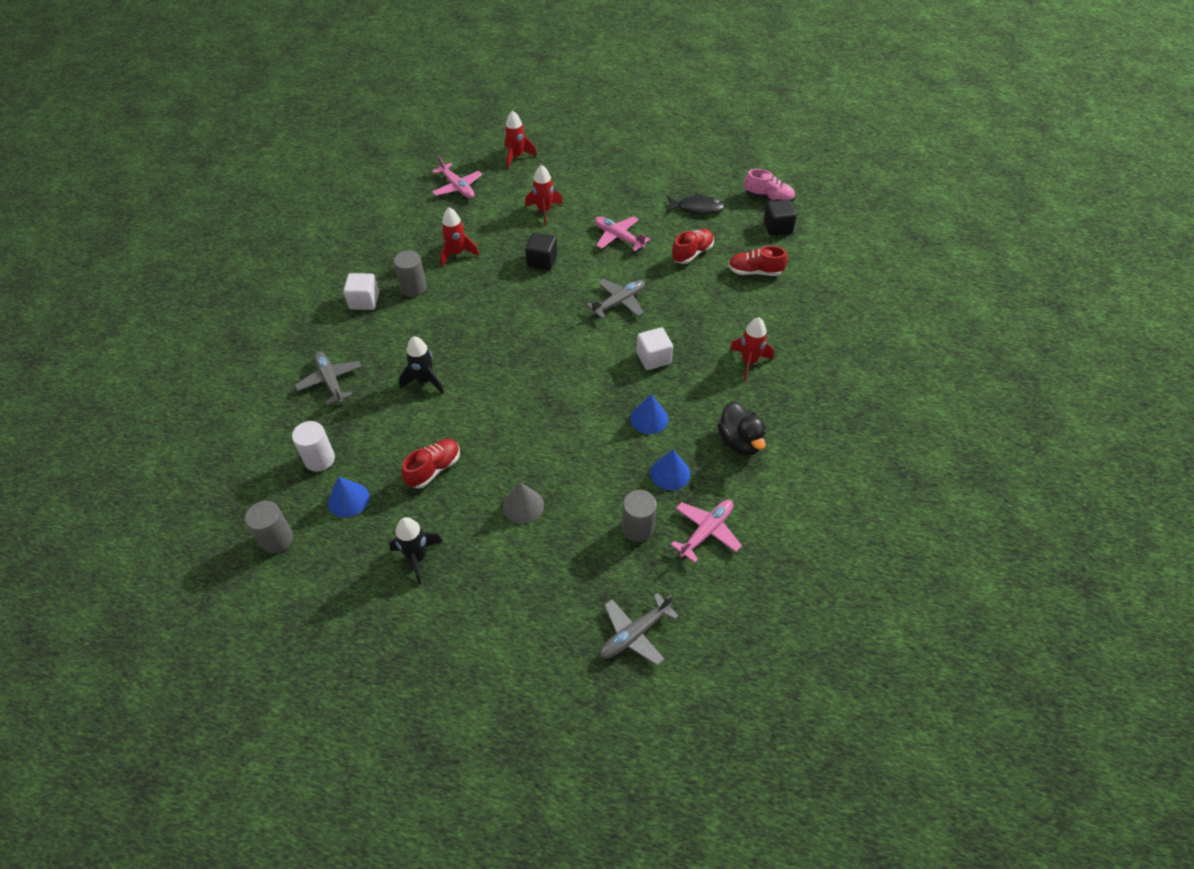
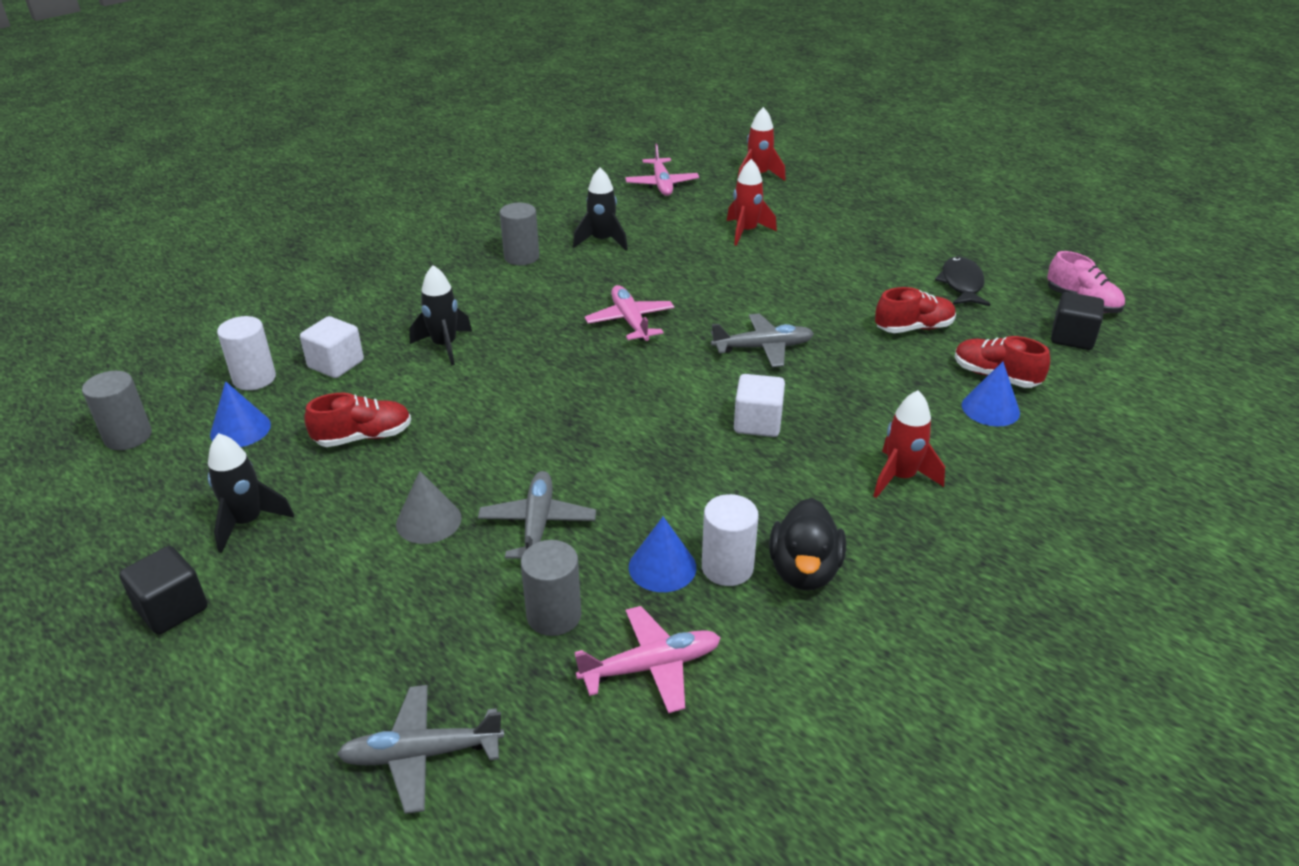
camera: 30 degrees right, 15 degrees down
grey plane [295,351,362,405] -> grey plane moved to [478,471,596,559]
white cube [343,273,379,310] -> white cube moved to [300,316,364,378]
red rocket [440,207,479,267] -> black rocket [573,168,628,251]
black cube [525,232,557,270] -> black cube moved to [119,546,208,635]
pink plane [595,216,650,251] -> pink plane moved to [585,285,674,341]
blue cone [630,394,668,434] -> blue cone moved to [962,361,1020,426]
black fish [666,193,725,214] -> black fish turned 120 degrees counterclockwise [935,256,990,306]
none -> white cylinder [702,494,759,586]

